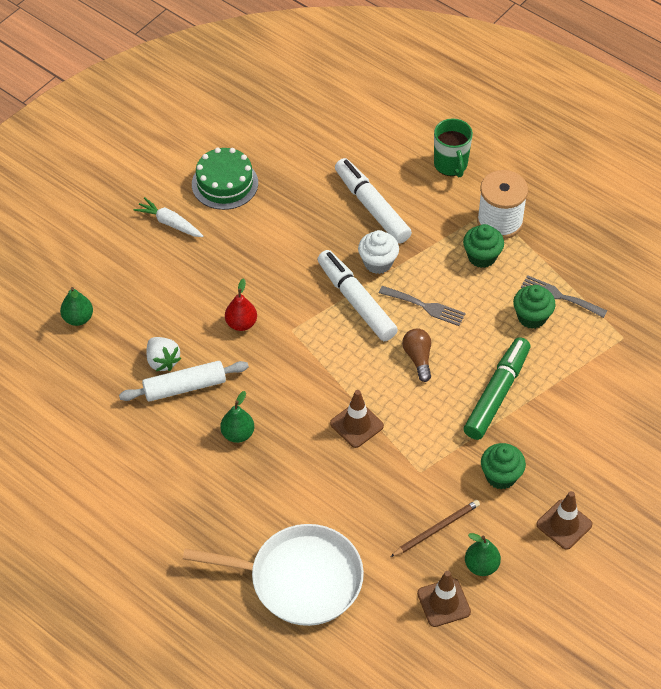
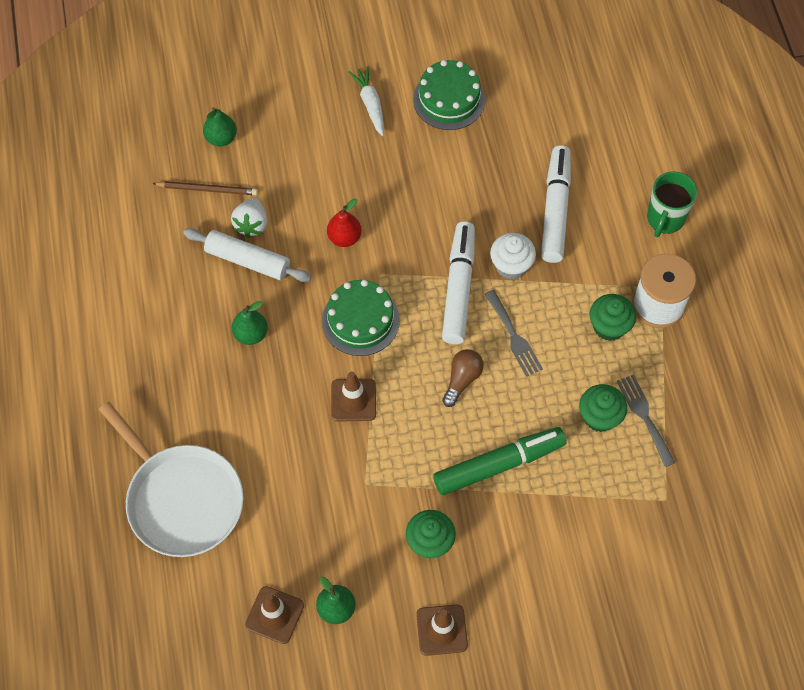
camera: 40 degrees right, 10 degrees up
brown pencil [390,500,480,557] -> brown pencil moved to [152,181,258,195]
none -> green cake [322,280,400,356]

